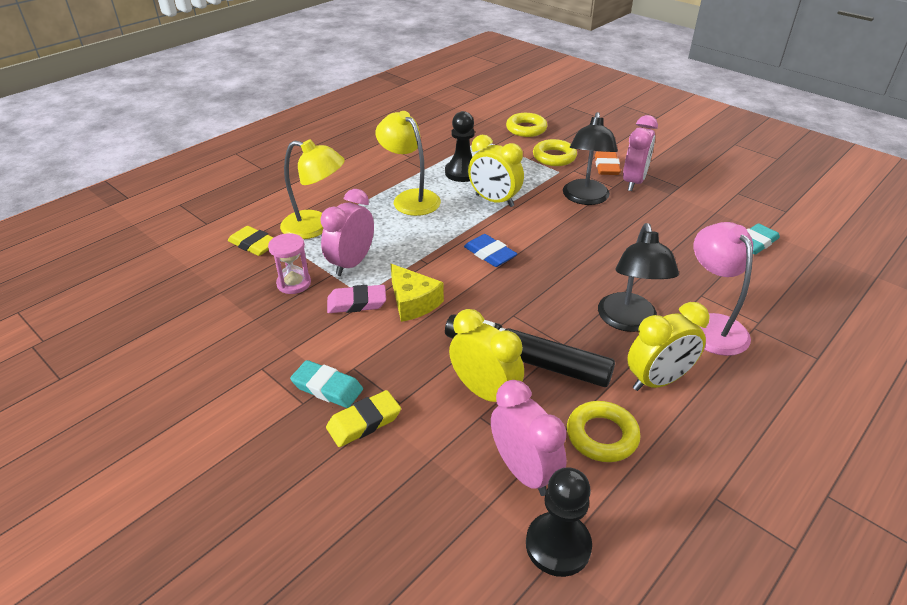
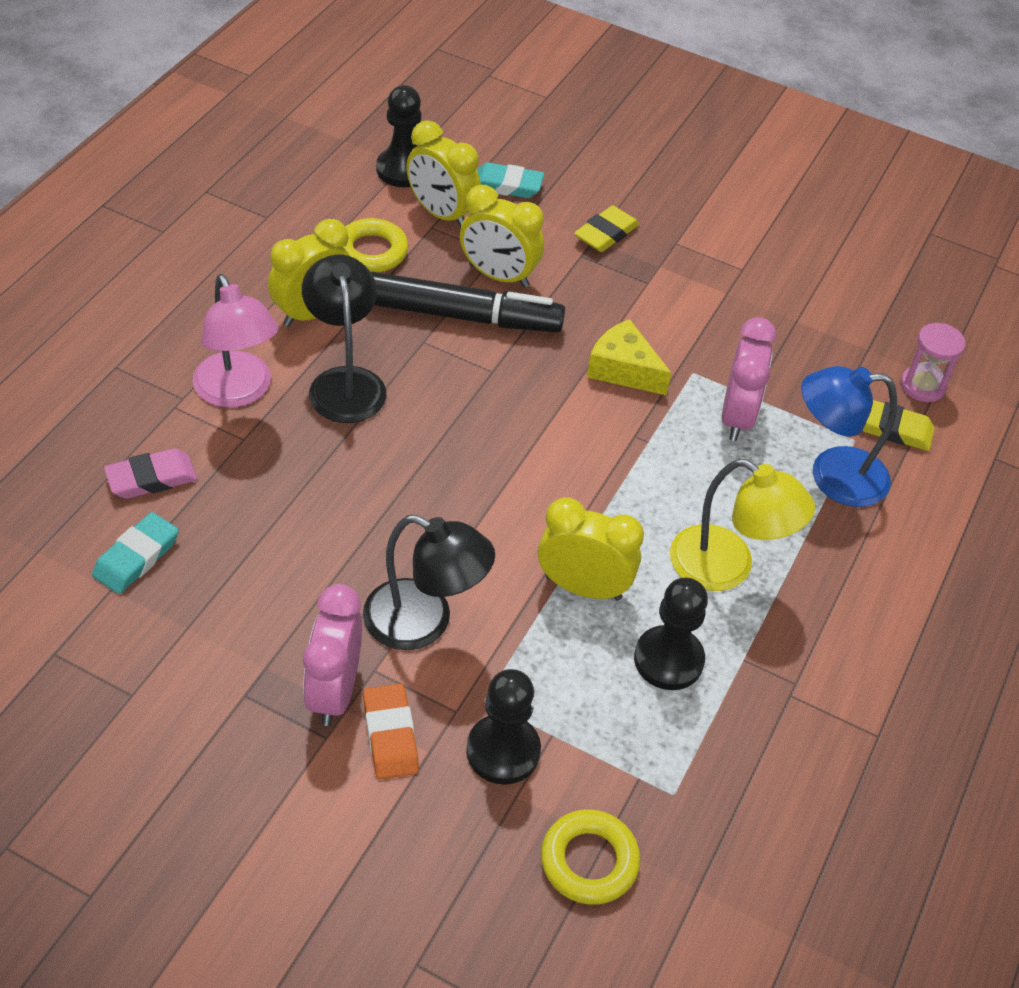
camera: 160 degrees right, 10 degrees up
pink hourglass [268,233,311,294] -> pink hourglass moved to [901,323,965,402]
yellow lamp [280,139,345,239] -> blue lamp [801,366,897,507]
turquoise eraser [290,360,363,408] -> turquoise eraser moved to [477,163,544,198]
pink eraser [327,285,386,313] -> pink eraser moved to [104,448,197,499]
blue eraser [464,234,517,267] -> none
pink clock [491,380,567,496] -> yellow clock [406,120,481,228]
yellow ring [533,139,577,166] -> black pawn [466,669,541,785]
black lamp [563,112,618,205] -> black lamp turned 120 degrees clockwise [363,515,495,650]

